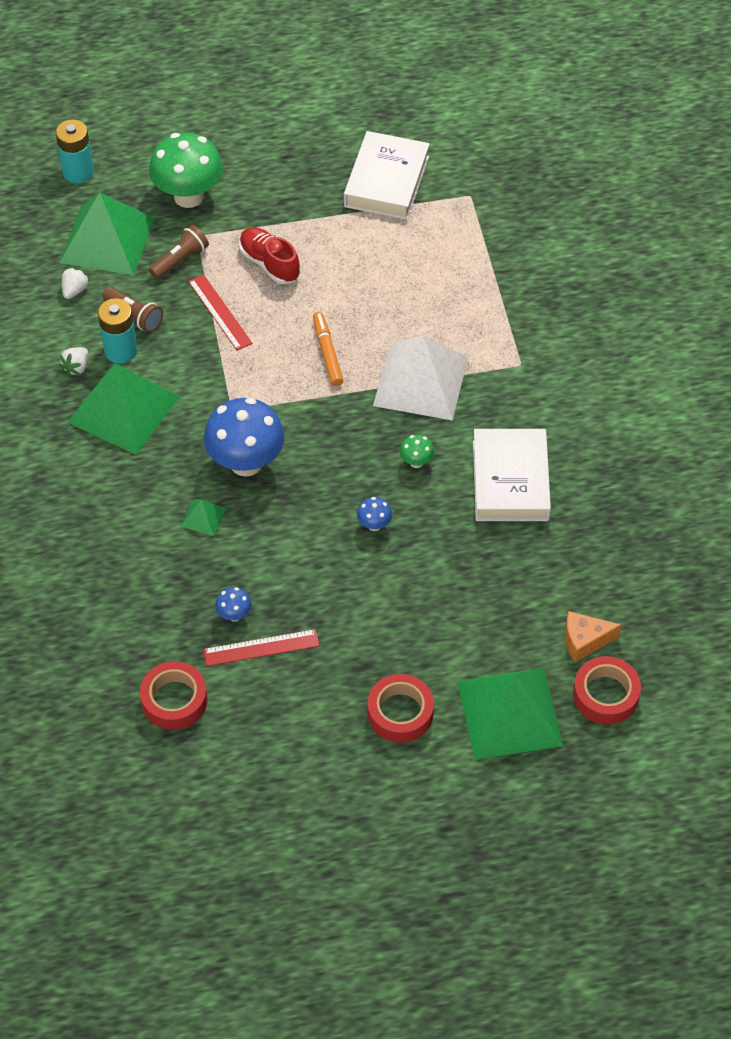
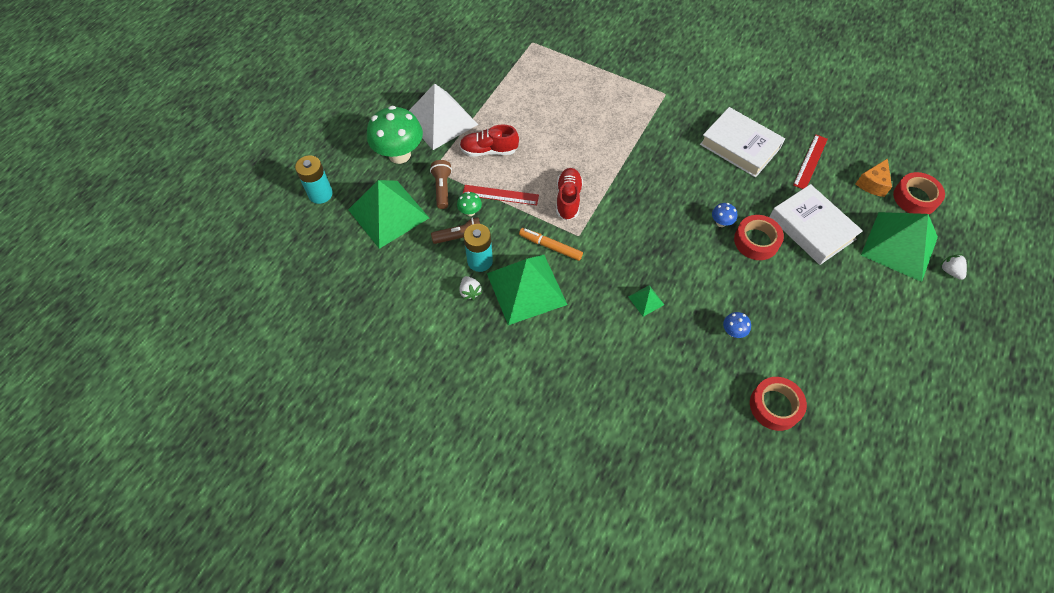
camera: 50 degrees left, 5 degrees up
white strawberry [62,267,90,299] -> white strawberry moved to [940,254,967,280]
red ruler [203,629,320,666] -> red ruler moved to [793,135,828,189]
blue mushroom [204,398,285,477] -> none
orange marker [313,312,343,386] -> orange marker moved to [519,228,583,261]
white book [344,131,430,220] -> white book moved to [769,184,863,265]
red tape [367,674,434,743] -> red tape moved to [734,215,784,260]
white pyramid [373,335,468,421] -> white pyramid moved to [409,83,478,150]
green mushroom [400,434,434,468] -> green mushroom moved to [457,192,482,216]
none -> red shoe [556,168,583,220]

